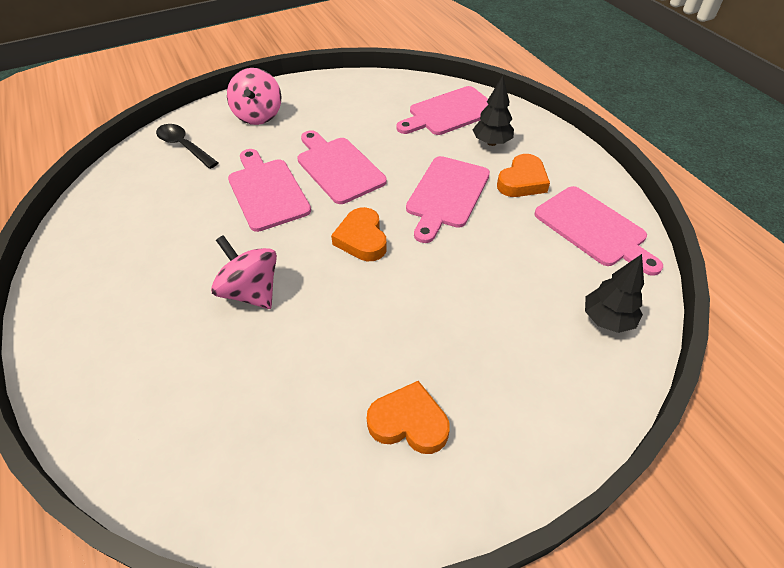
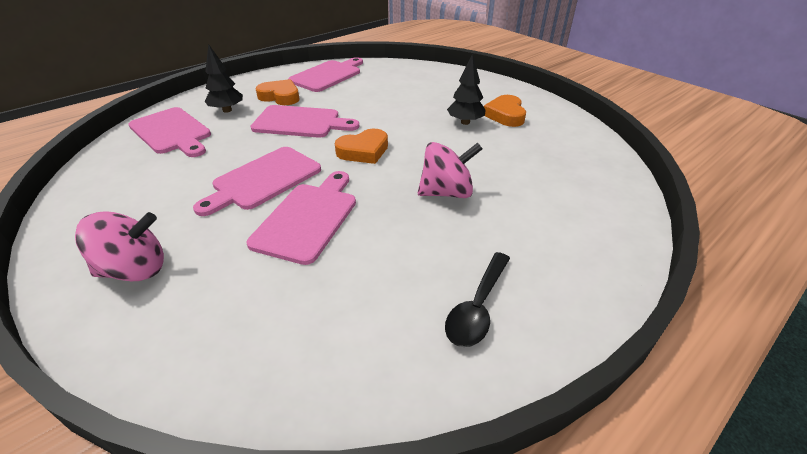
camera: 105 degrees left, 10 degrees down
black spoon [156,124,218,169] -> black spoon moved to [445,252,510,347]
pink spinning top [211,235,277,309] -> pink spinning top turned 135 degrees counterclockwise [418,142,482,198]
pink cutting board [228,149,311,232] -> pink cutting board turned 150 degrees clockwise [247,171,356,265]
black tree [585,254,644,333] -> black tree moved to [447,54,485,125]

